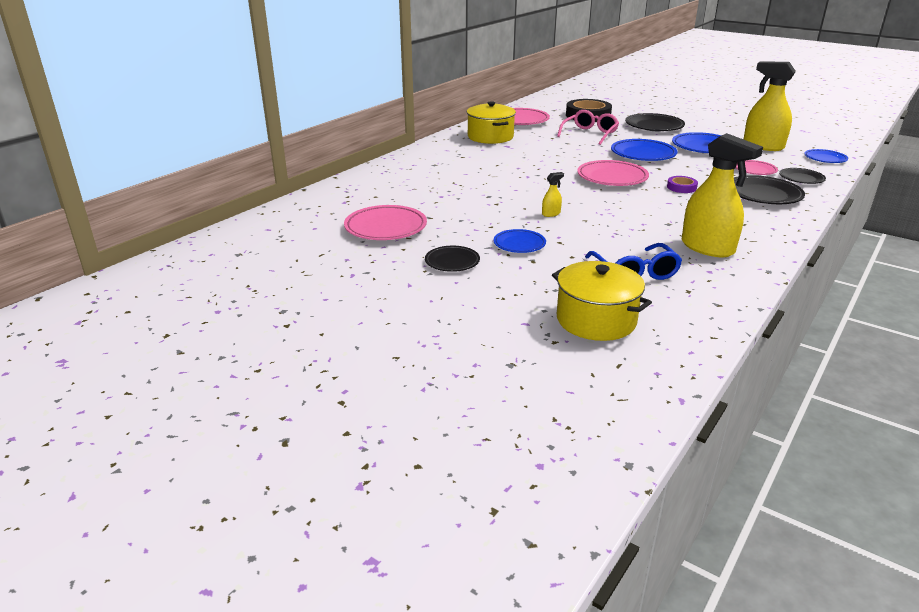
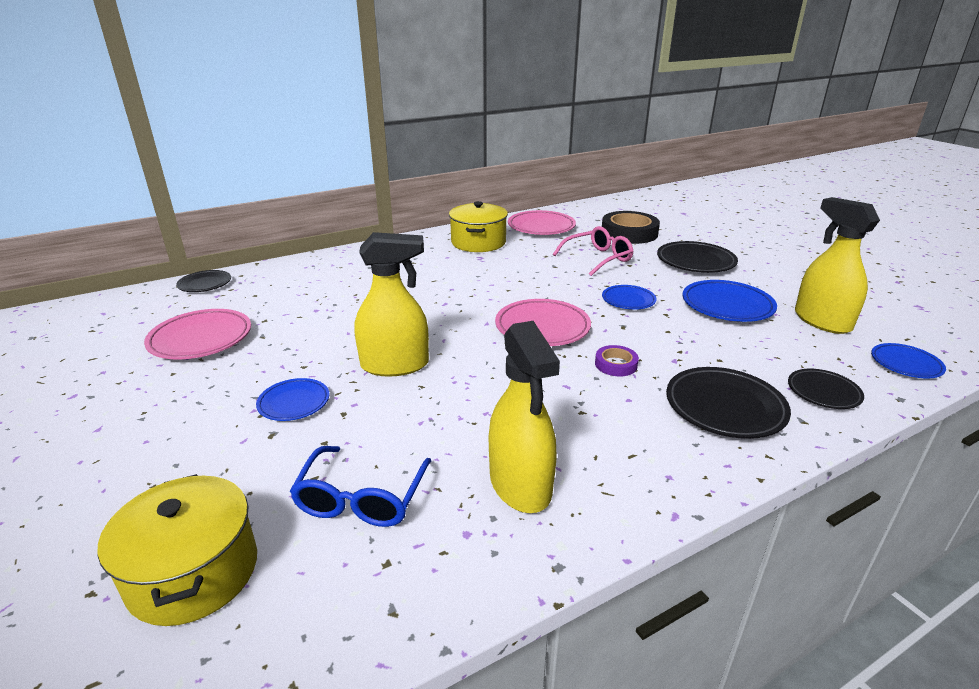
camera: 25 degrees right, 0 degrees up
black plate [425,246,480,272] -> black plate moved to [176,270,231,292]
yellow spray bottle [542,172,564,217] -> yellow spray bottle [354,232,429,376], size x2.42
blue plate [611,139,677,161] -> blue plate [602,285,657,310], size x0.61
pink plate [736,160,778,175] -> none

